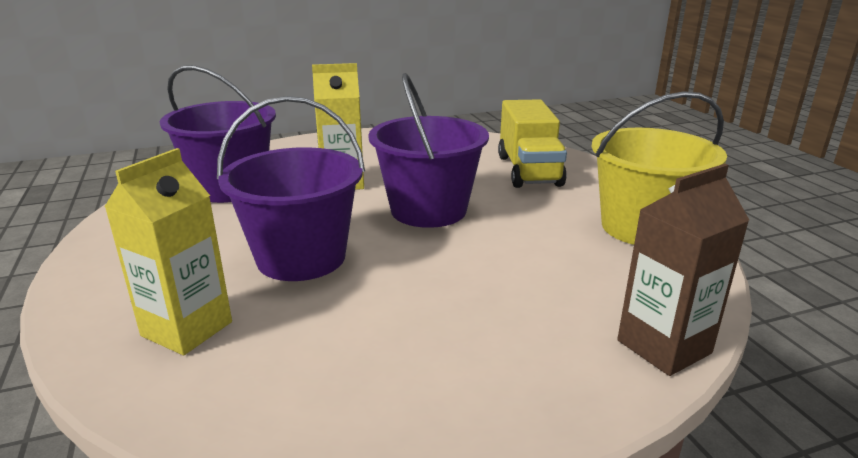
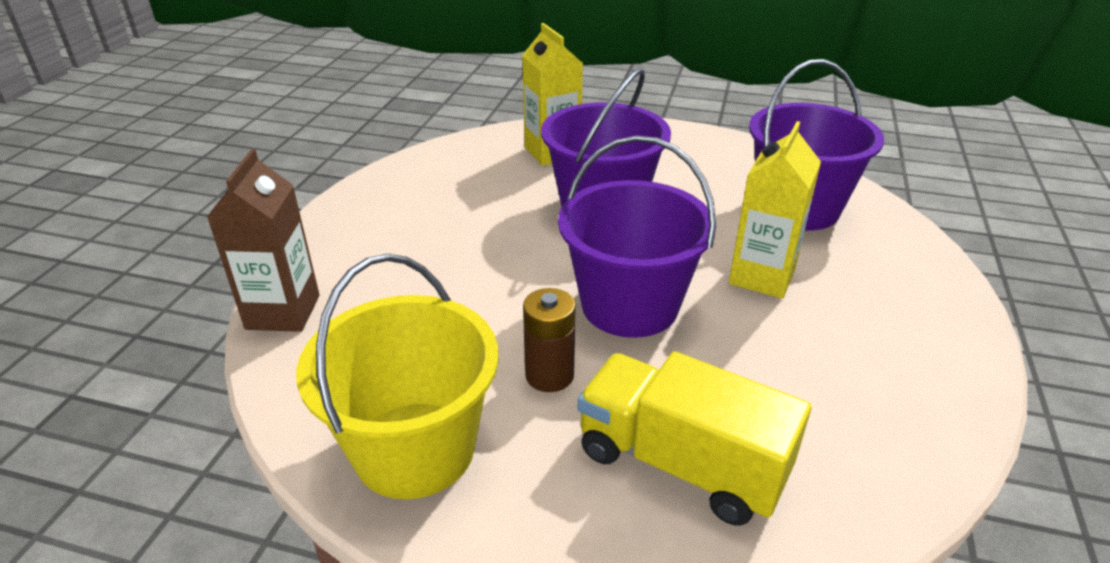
camera: 125 degrees right, 10 degrees up
none -> brown battery [523,288,576,392]

